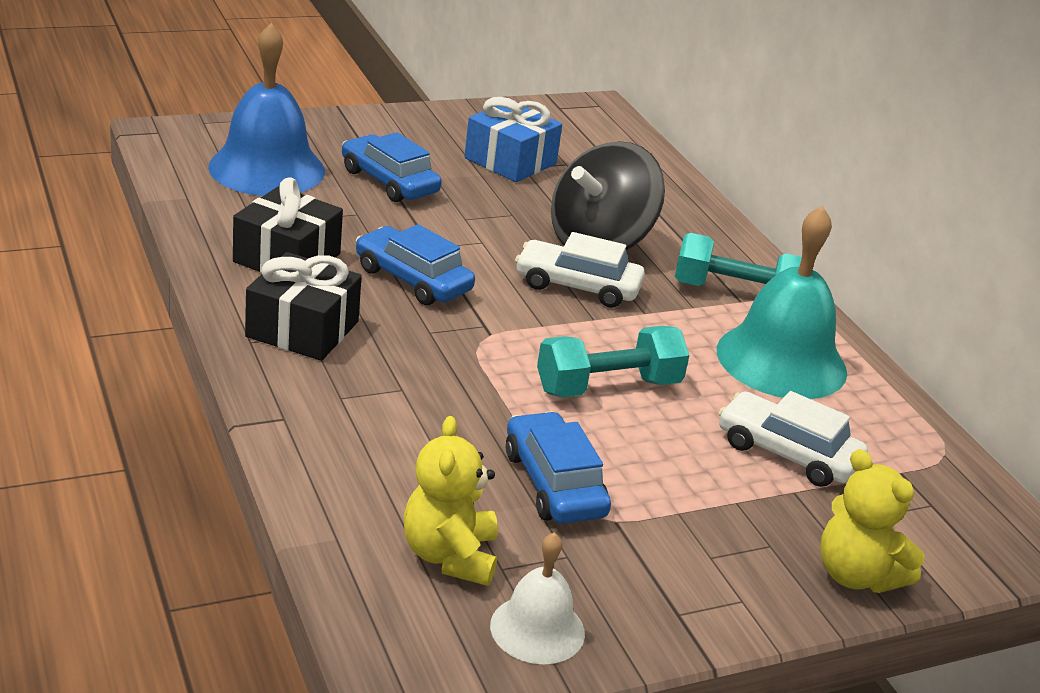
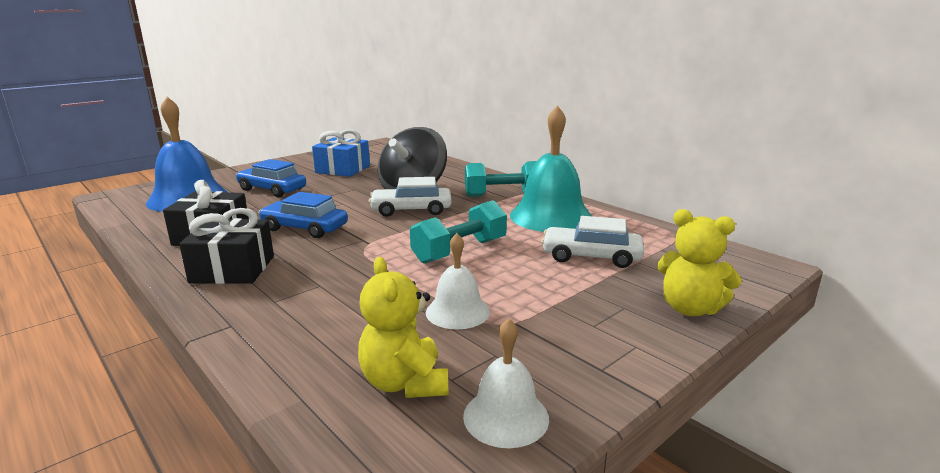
camera: 15 degrees left, 10 degrees down
blue car [506,411,611,524] -> white bell [426,233,490,329]

